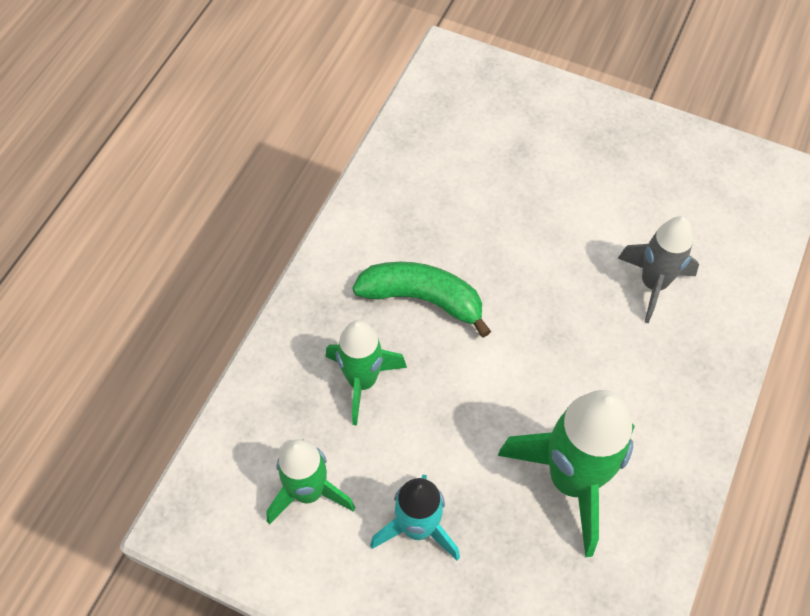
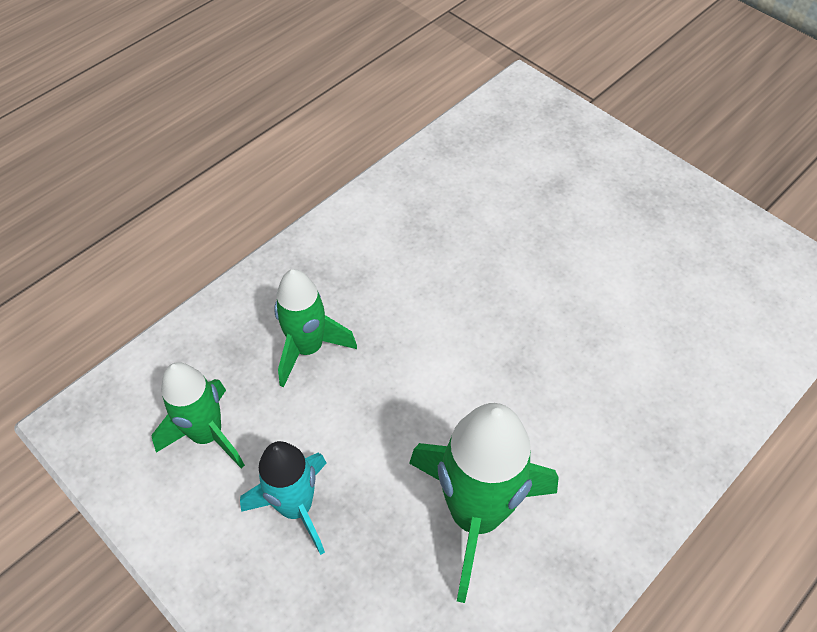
camera: 20 degrees right, 5 degrees down
green banana [353,262,491,338] -> none
grey rocket [618,216,699,323] -> none

